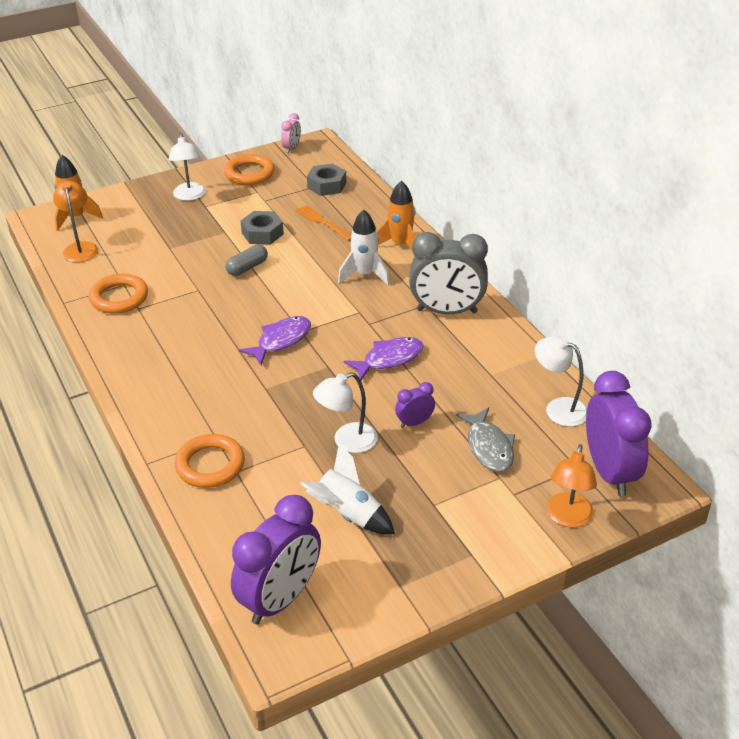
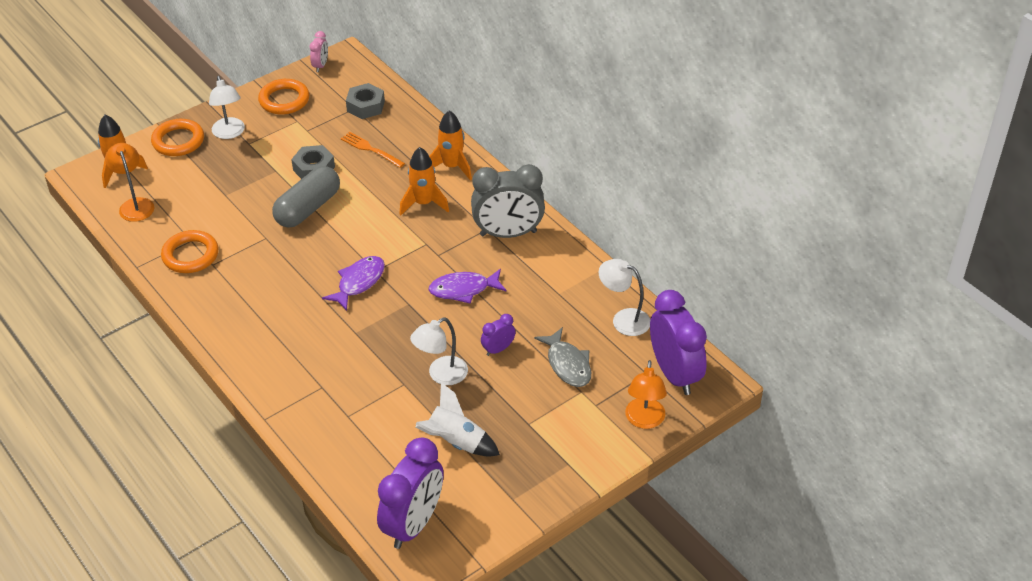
camera: 10 degrees left, 5 degrees up
orange ring [175,434,245,488] -> orange ring moved to [151,119,204,156]
grey capsule [225,245,268,276] -> grey capsule [272,166,340,228], size x1.77
white rocket [338,210,390,285] -> orange rocket [400,147,449,215]
purple fish [343,337,424,380] -> purple fish turned 150 degrees counterclockwise [429,269,506,304]

